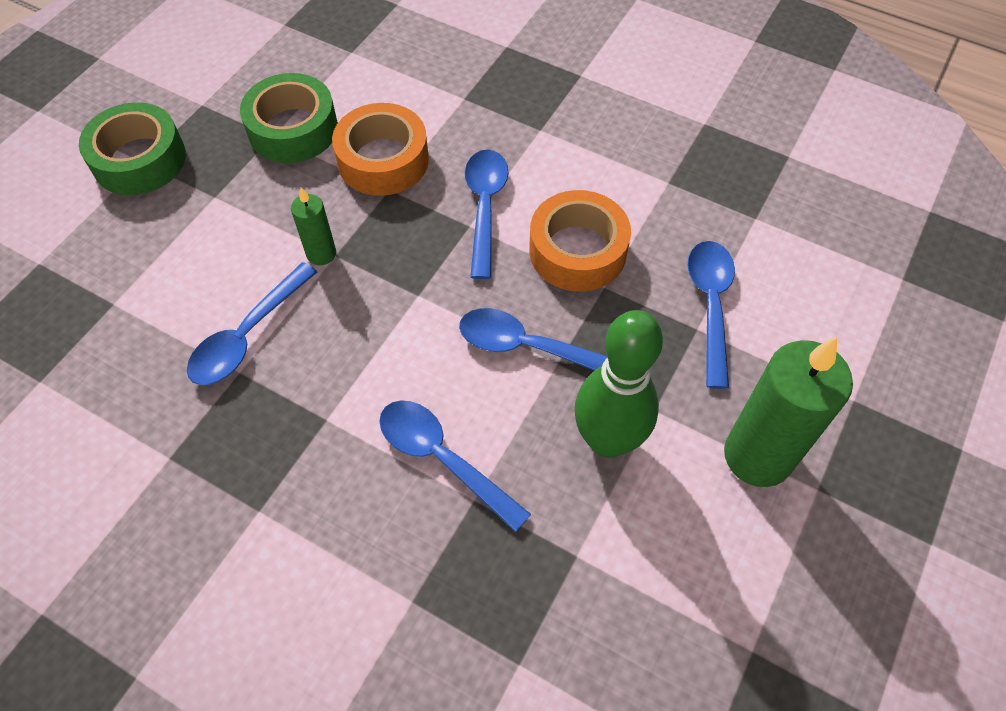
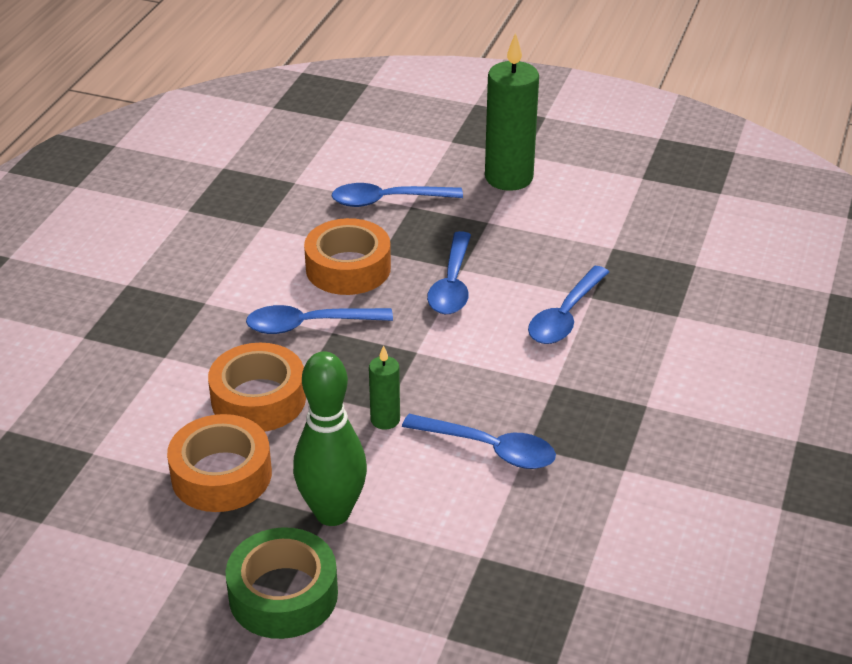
camera: 100 degrees left, 20 degrees down
green tape [240,73,338,163] -> orange tape [167,414,272,512]
green bowling pin [574,310,663,458] -> green bowling pin moved to [293,351,367,526]

